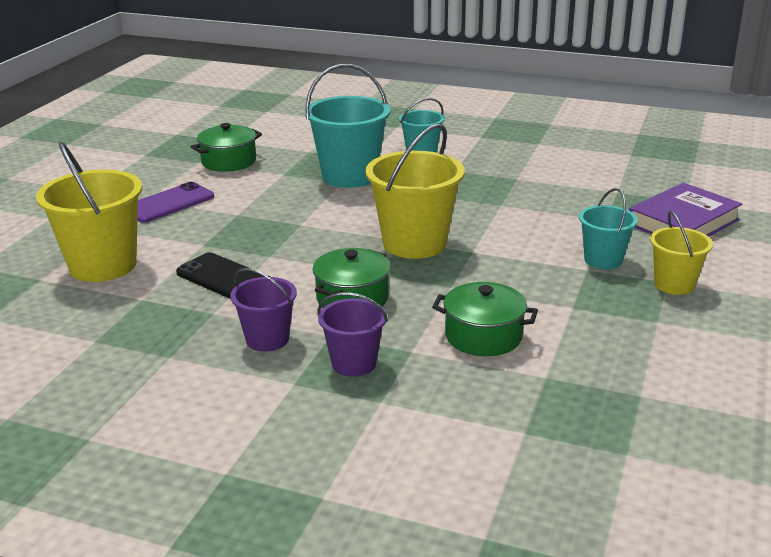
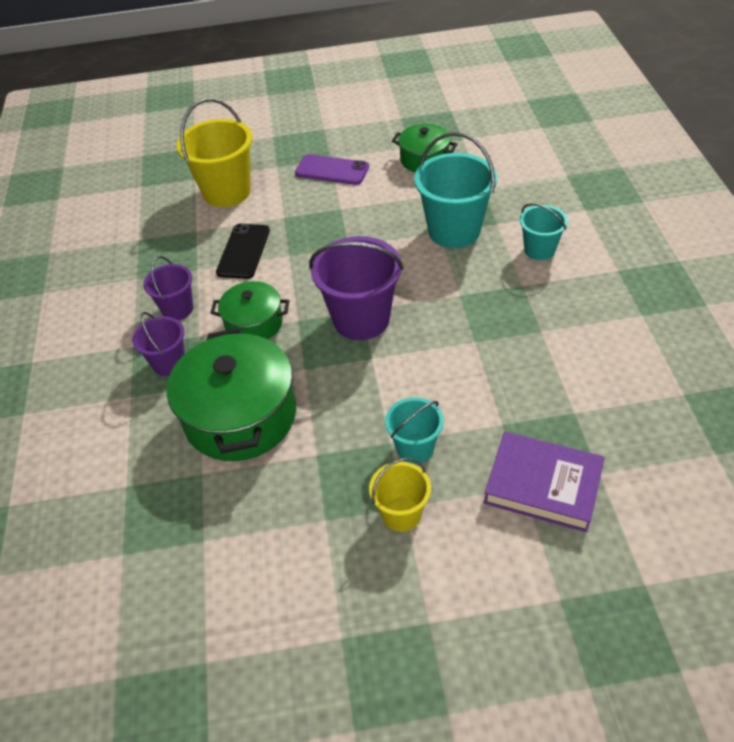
camera: 65 degrees right, 20 degrees up
yellow bucket [365,123,465,259] -> purple bucket [309,236,404,340]
green pot [432,282,538,356] -> green pot [167,328,296,461], size x1.77

